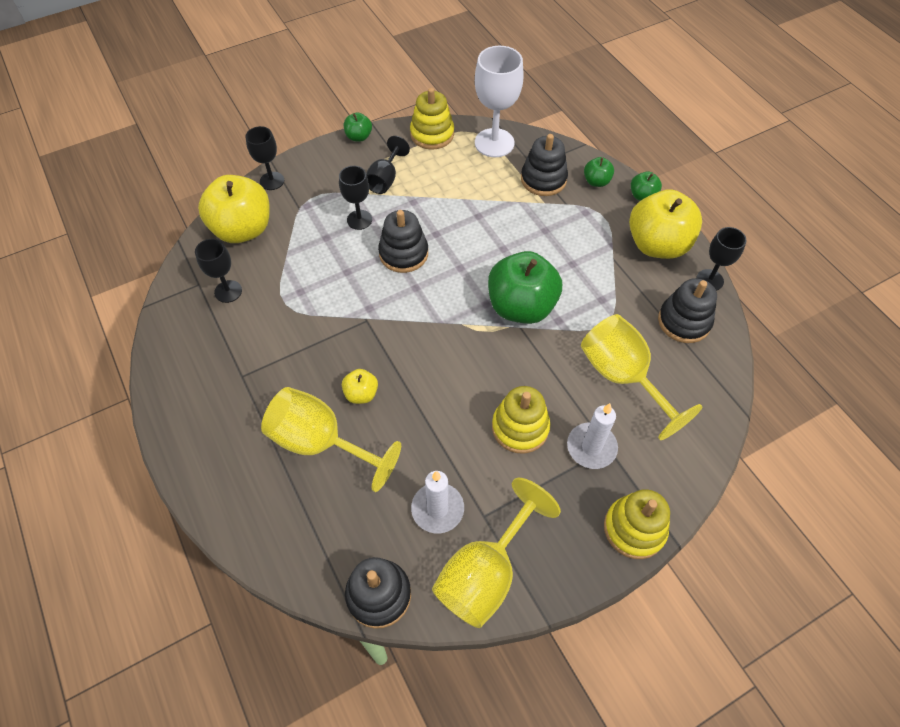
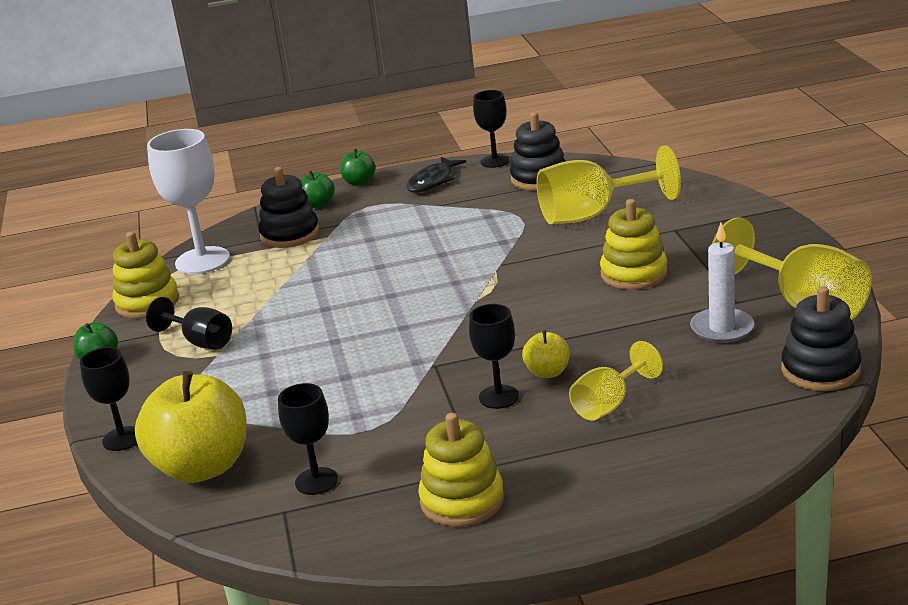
camera: 70 degrees left, 30 degrees down
yellow goblet [261,387,401,492] -> yellow goblet [569,341,663,421], size x0.59
black goblet [339,166,372,230] -> black goblet moved to [469,304,519,409]
black stacking toy [378,210,428,273] -> none
green apple [488,251,562,324] -> none
white candle [567,403,618,469] -> none
yellow stacking toy [604,489,670,559] -> yellow stacking toy moved to [418,413,504,527]
yellow apple [629,189,702,259] -> black fish [406,157,466,192]

